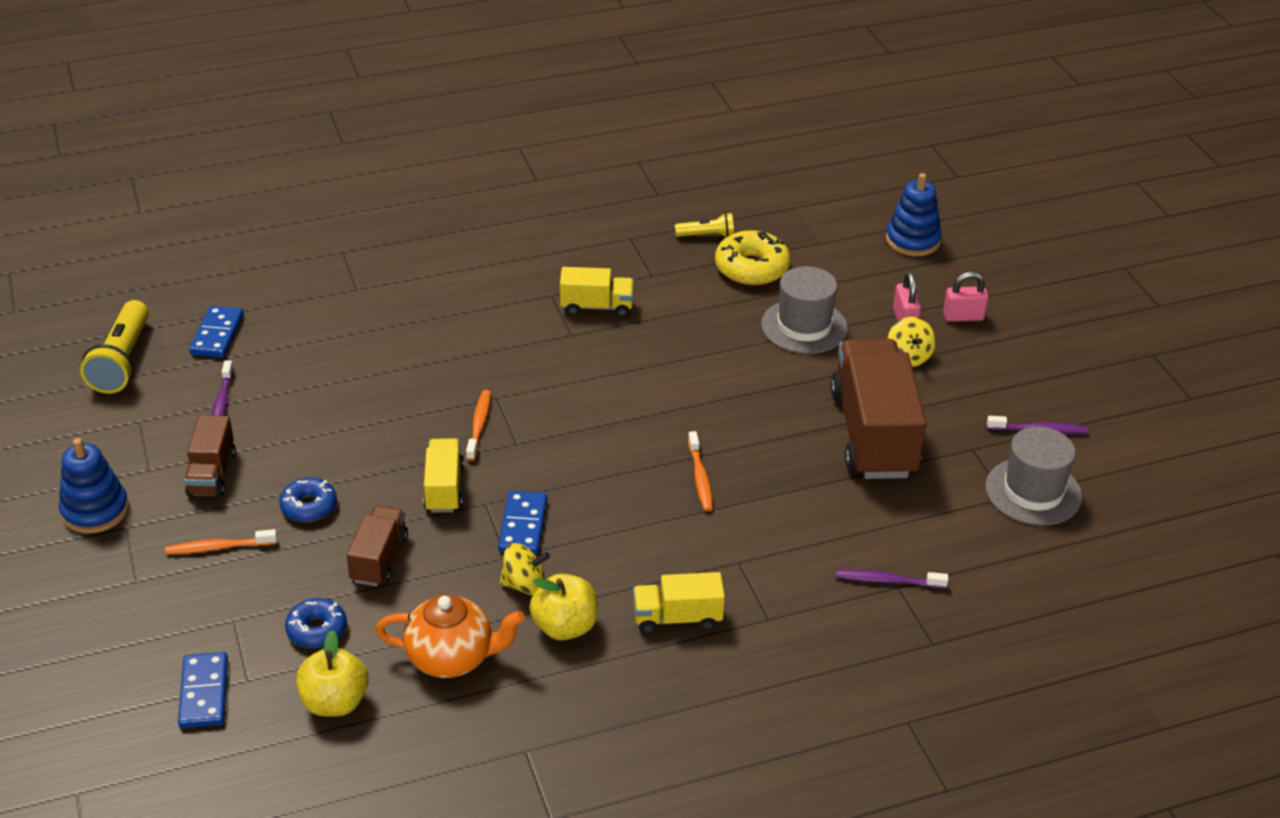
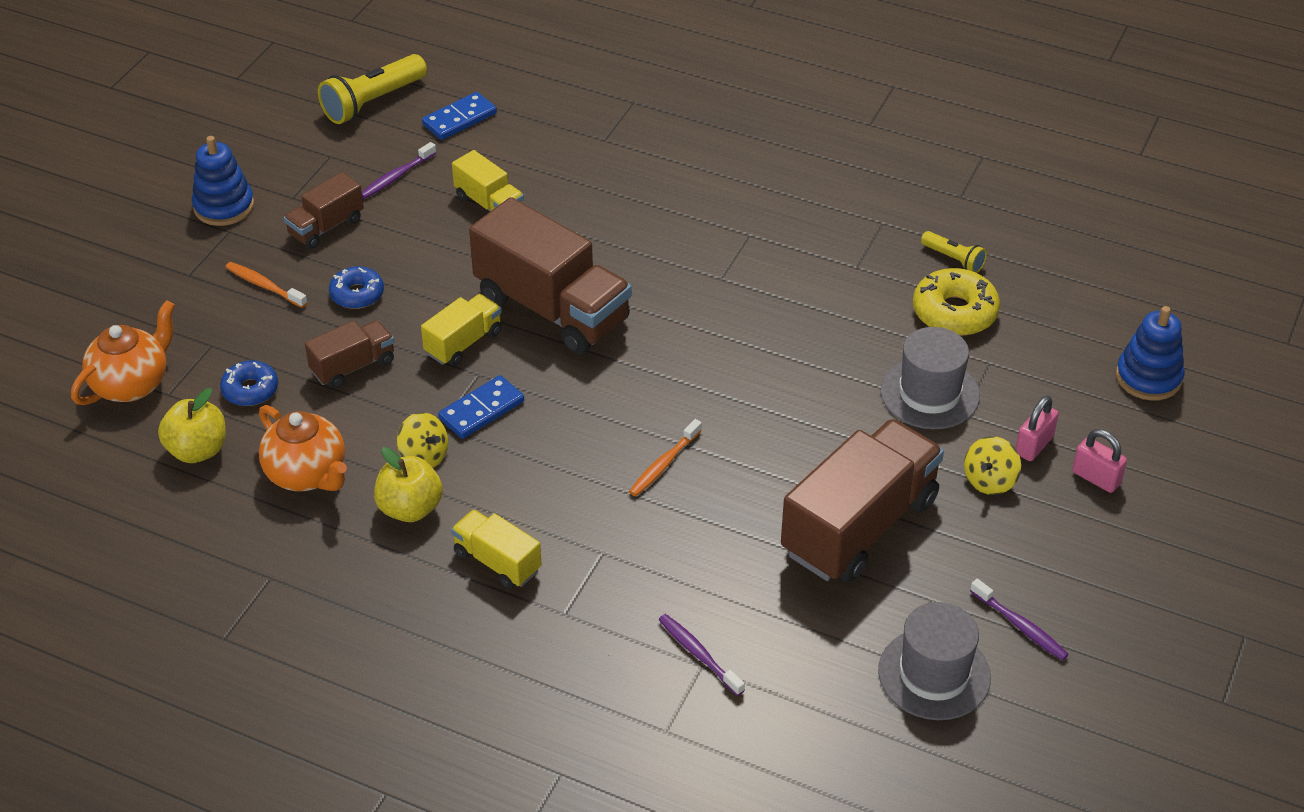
camera: 45 degrees right, 5 degrees up
blue domino [178,652,228,728] -> orange teapot [71,300,175,405]
orange toothbrush [466,390,491,461] -> brown truck [469,197,632,355]
yellow truck [560,267,634,317] -> yellow truck moved to [452,150,524,211]

